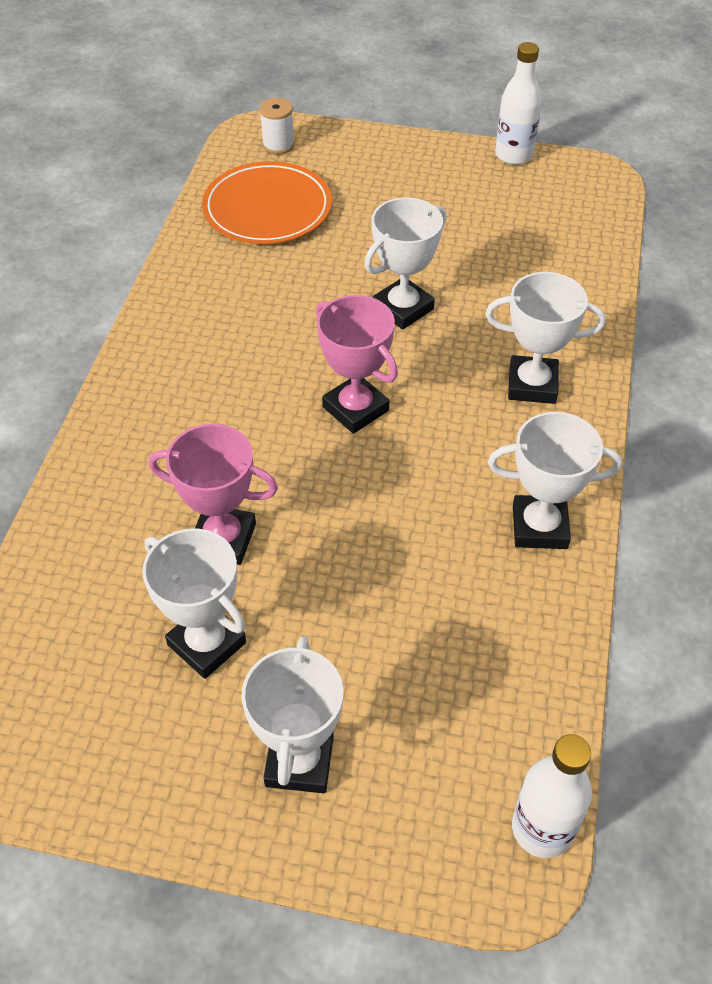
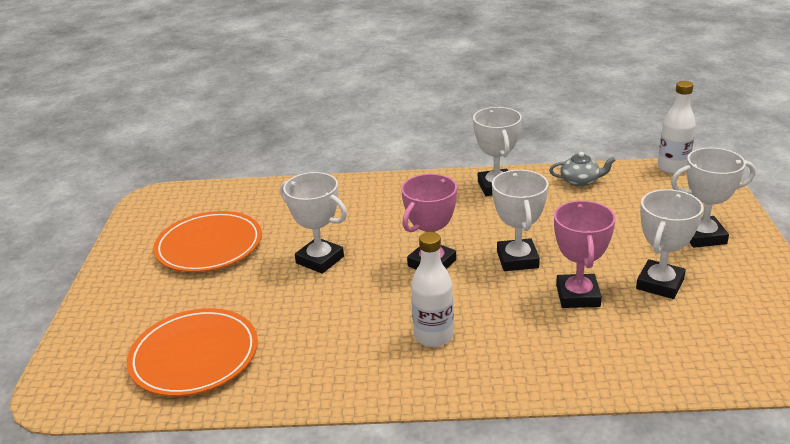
camera: 100 degrees left, 20 degrees down
white spool [259,98,295,154] -> none
white trophy [485,272,606,404] -> white trophy moved to [492,170,549,271]
white bottle [495,42,542,165] -> white bottle moved to [411,232,454,347]
none -> orange plate [153,211,262,272]
none -> grey teapot [549,152,616,187]

